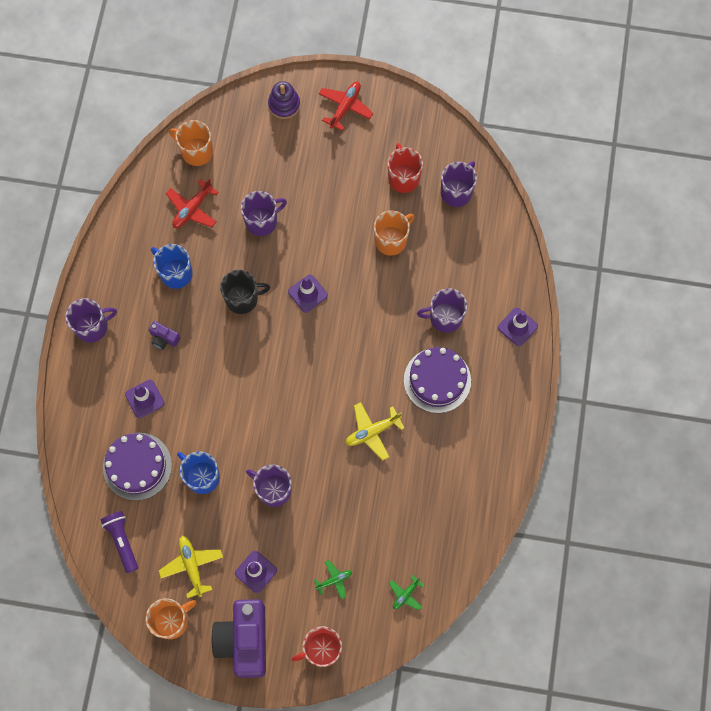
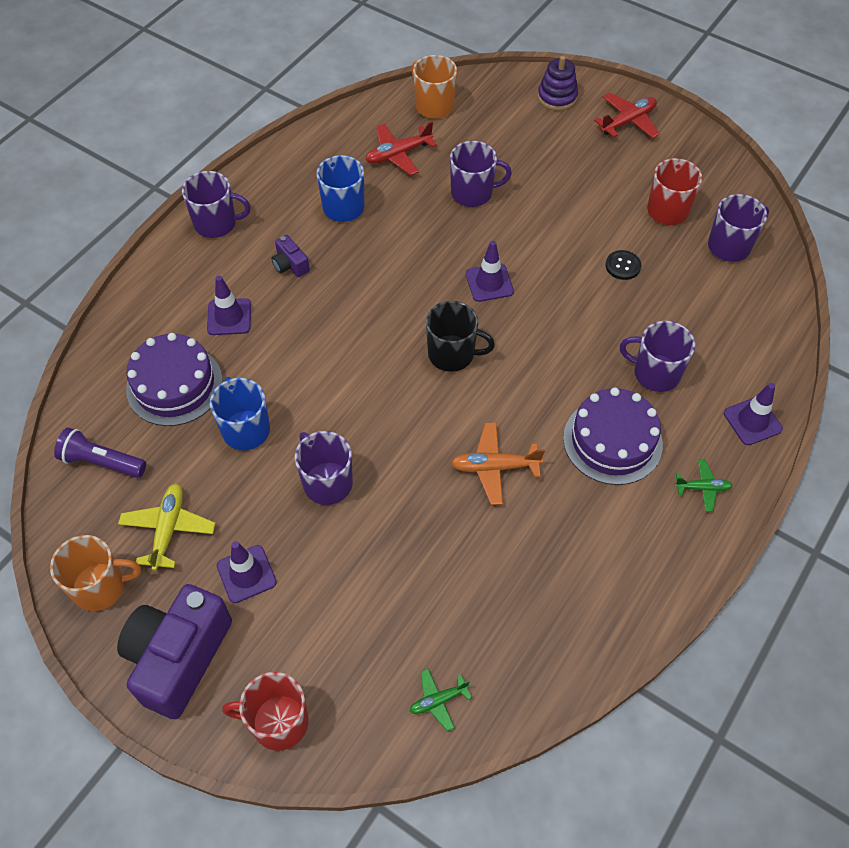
camera: 25 degrees right, 15 degrees down
purple flashlight [101,511,138,573] -> purple flashlight turned 75 degrees counterclockwise [54,428,146,478]
black mug [220,270,270,314] -> black mug moved to [426,301,495,372]
green plane [314,560,352,599] -> green plane moved to [675,460,733,512]
yellow plane [346,402,404,461] -> orange plane [451,422,545,505]
orange mug [374,210,415,256] -> black button [605,250,641,280]

